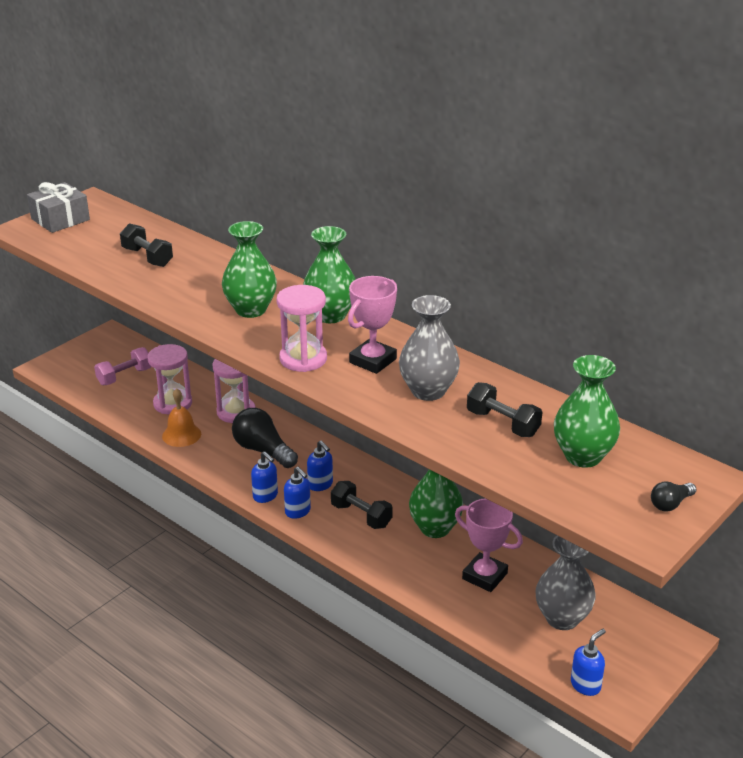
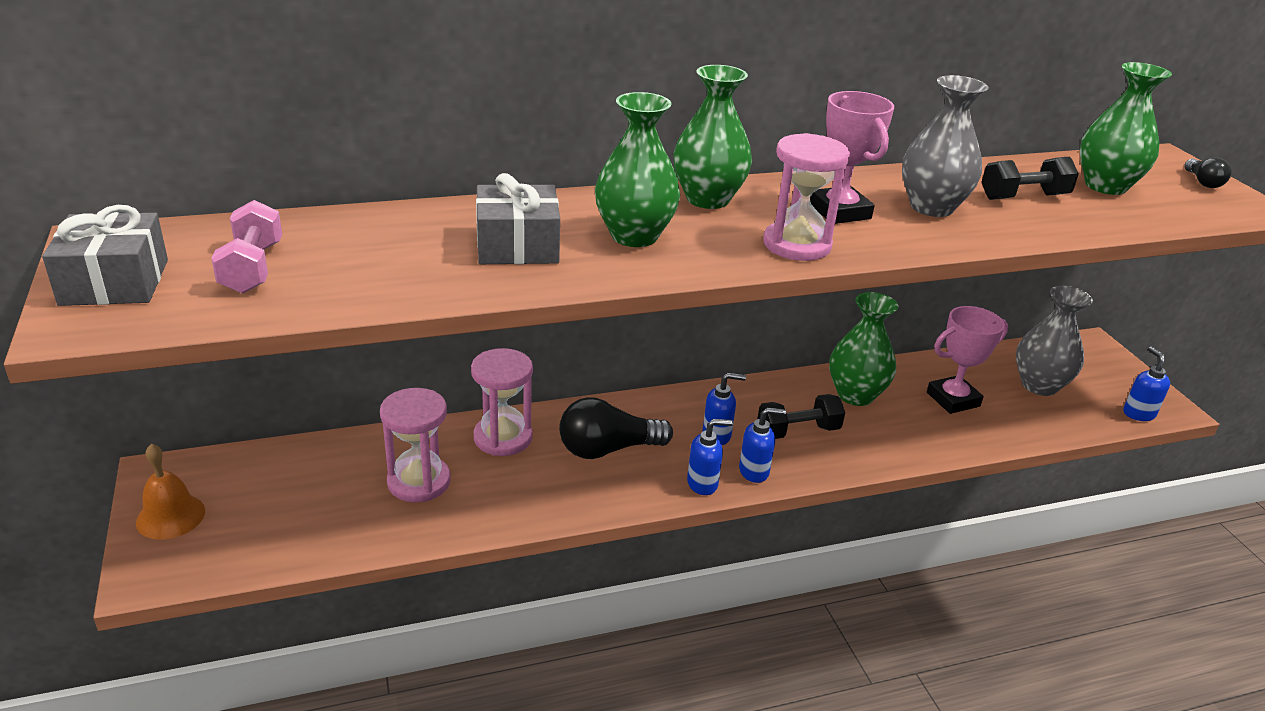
camera: 60 degrees left, 0 degrees up
pink dumbbell [94,347,152,385] -> pink dumbbell moved to [211,200,282,294]
black dumbbell [120,223,173,267] -> none
orange bell [162,388,201,447] -> orange bell moved to [136,444,205,540]
none -> grey gift [476,173,560,264]

